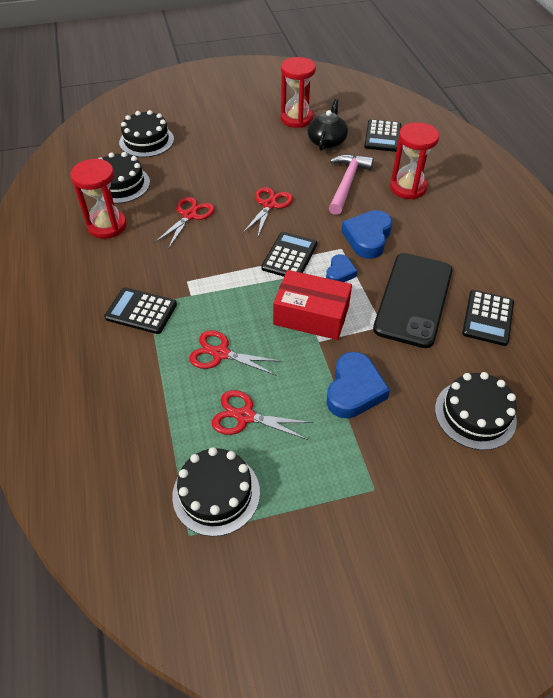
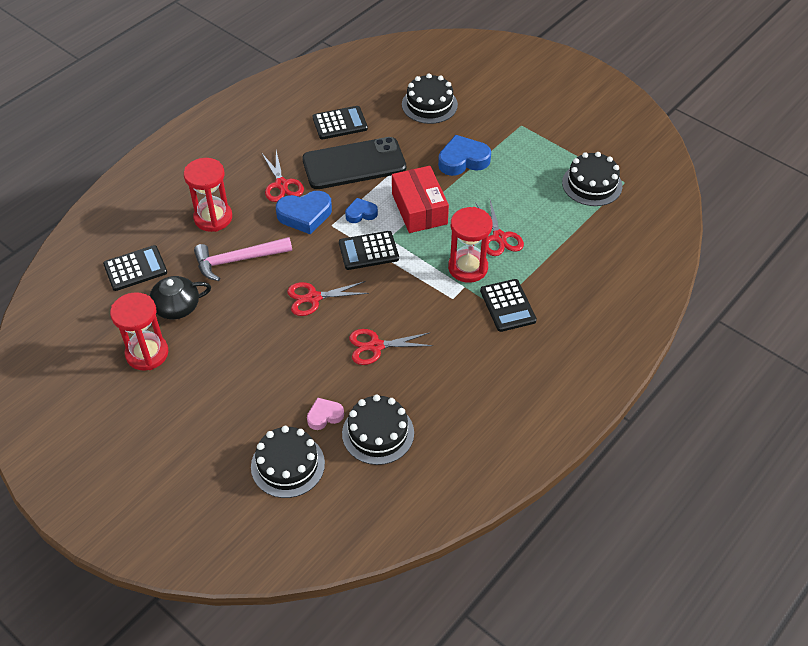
camera: 125 degrees left, 0 degrees up
red hourglass [70,159,127,239] -> red hourglass moved to [448,207,492,283]
red scissors [212,390,313,440] -> red scissors moved to [262,151,304,202]
none -> pink heart [307,397,344,430]

